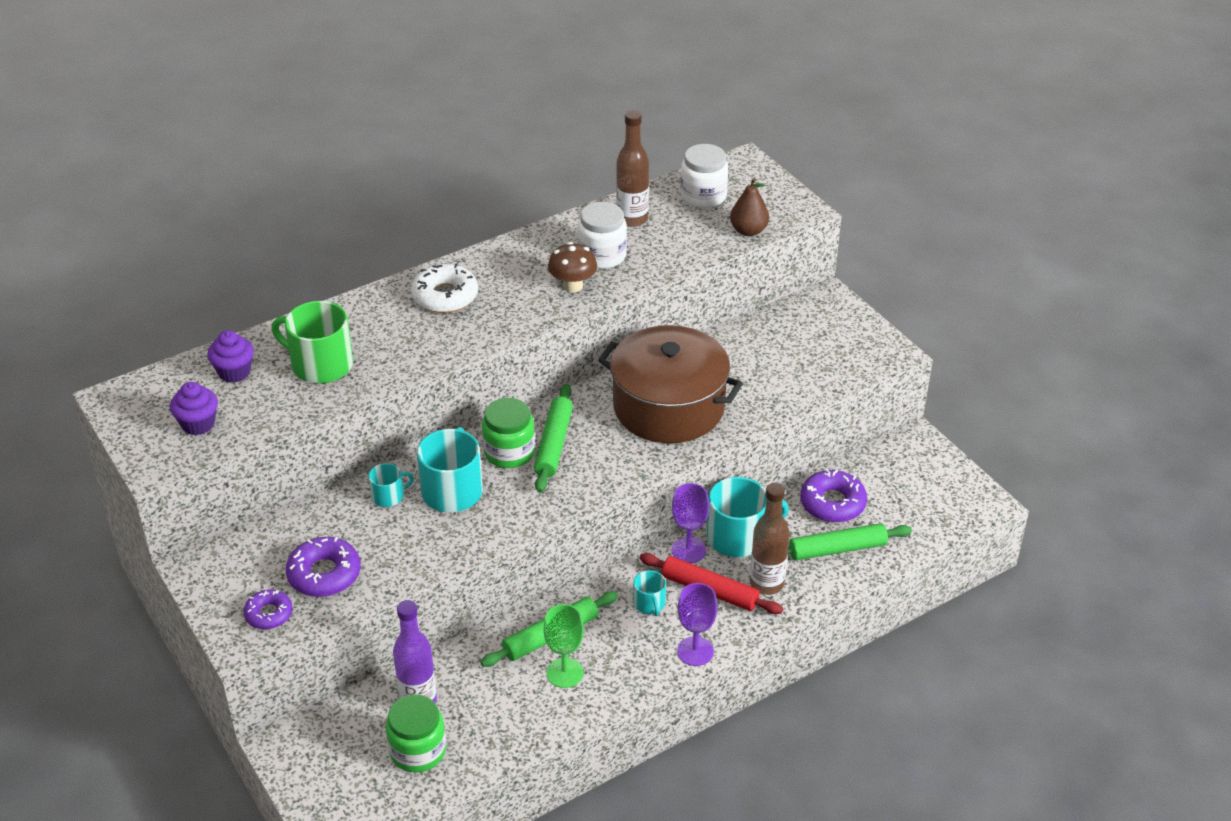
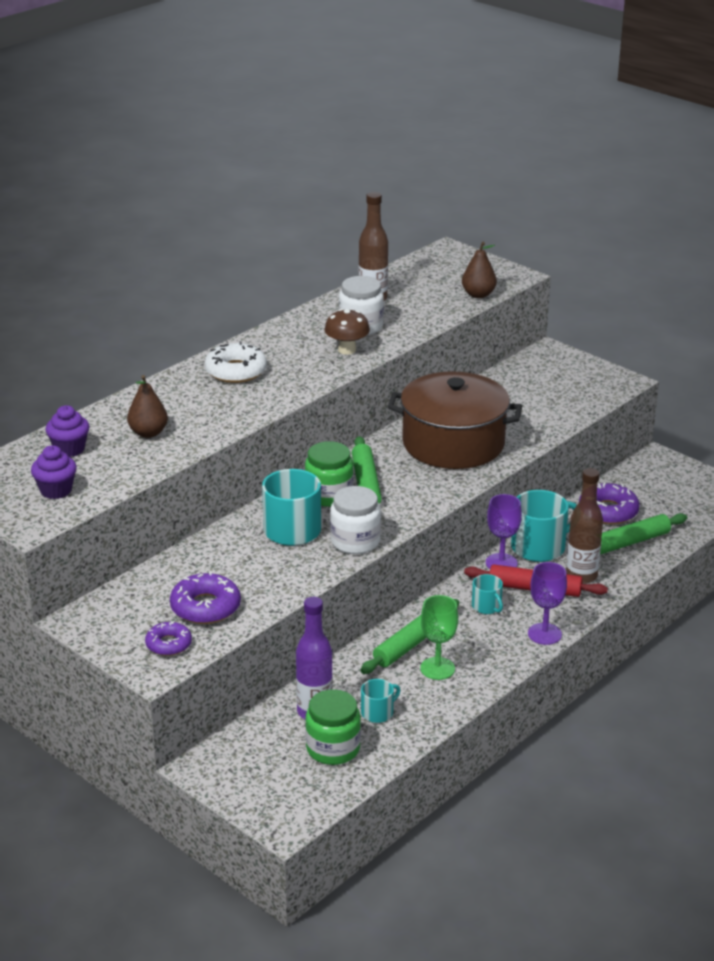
camera: 15 degrees left, 10 degrees down
green mug [272,301,353,384] -> brown pear [127,375,168,438]
turquoise mug [368,463,414,507] -> turquoise mug moved to [361,679,400,723]
white jar [681,144,728,208] -> white jar moved to [330,486,381,554]

